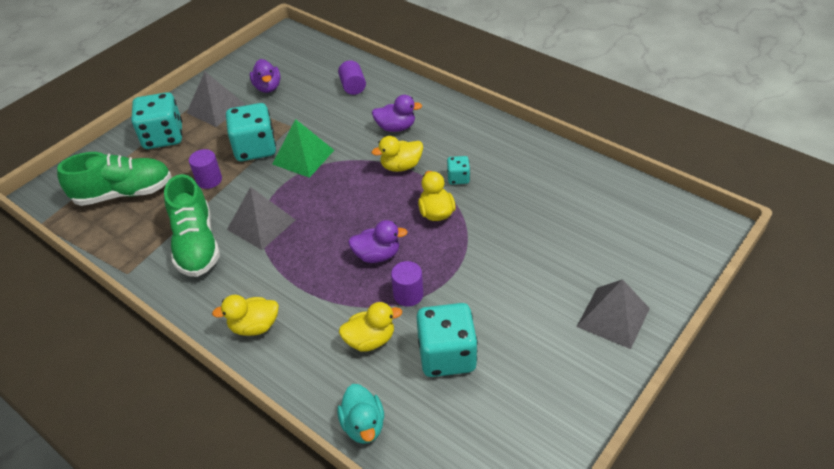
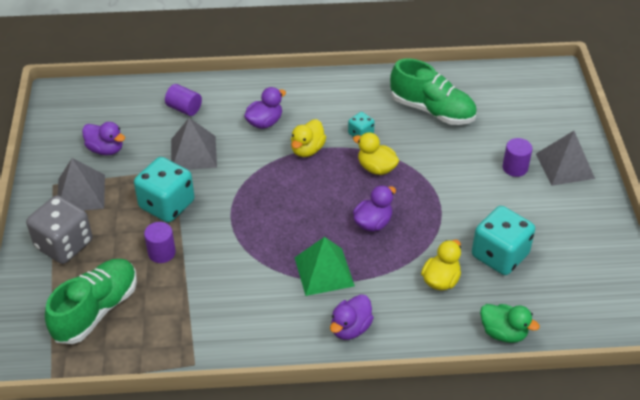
camera: 45 degrees left, 0 degrees up
turquoise dice [131,92,182,149] -> grey dice [26,195,92,264]
green shoe [164,174,220,277] -> green shoe moved to [390,58,477,125]
yellow duck [212,295,279,336] -> purple duck [330,294,374,340]
grey pyramid [227,187,295,250] -> grey pyramid moved to [171,118,217,170]
green pyramid [273,119,334,178] -> green pyramid moved to [294,237,355,296]
turquoise duck [337,384,384,444] -> green duck [480,304,540,343]
purple cylinder [391,261,423,307] -> purple cylinder moved to [503,138,532,177]

